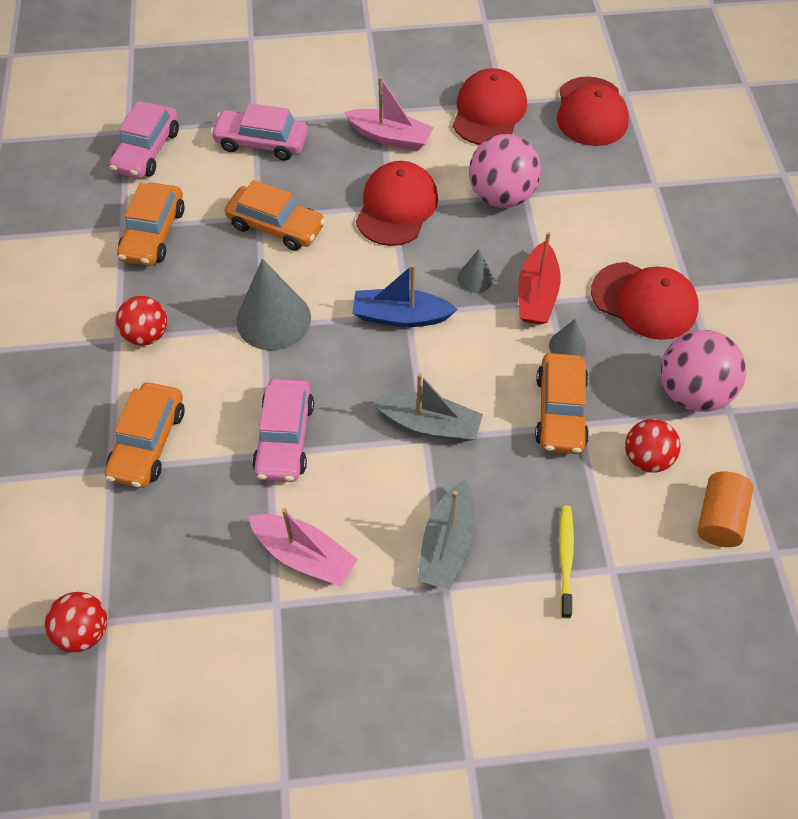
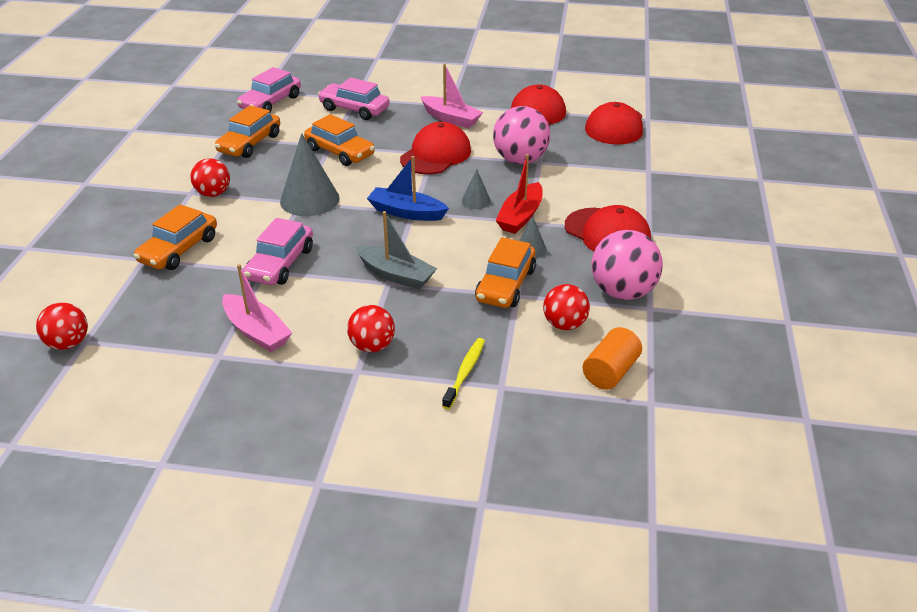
camera: 15 degrees right, 20 degrees down
grey boat [417,480,475,590] -> red ball [347,305,395,352]

